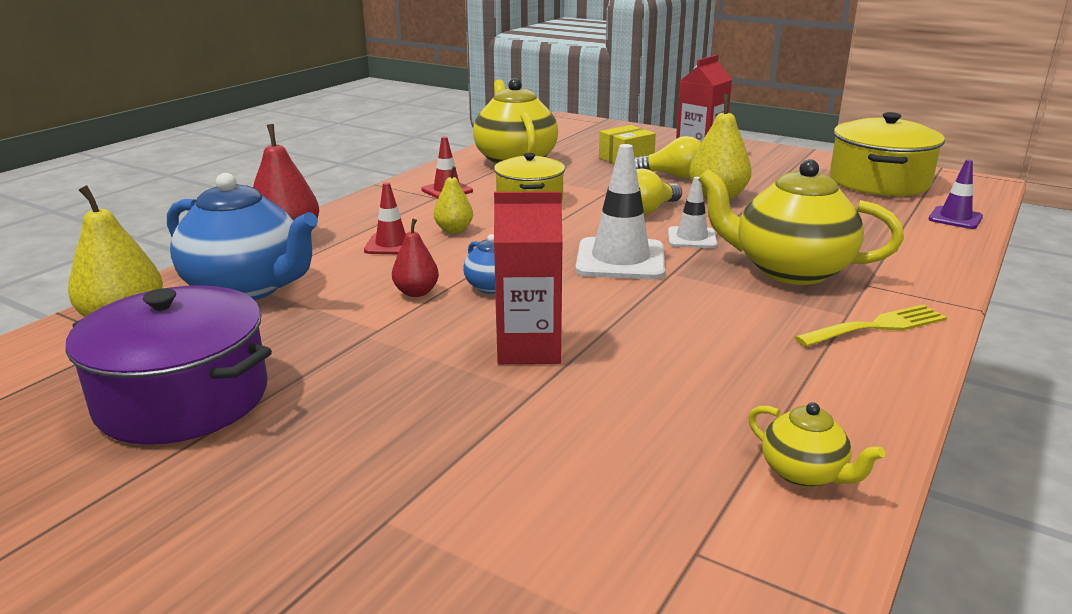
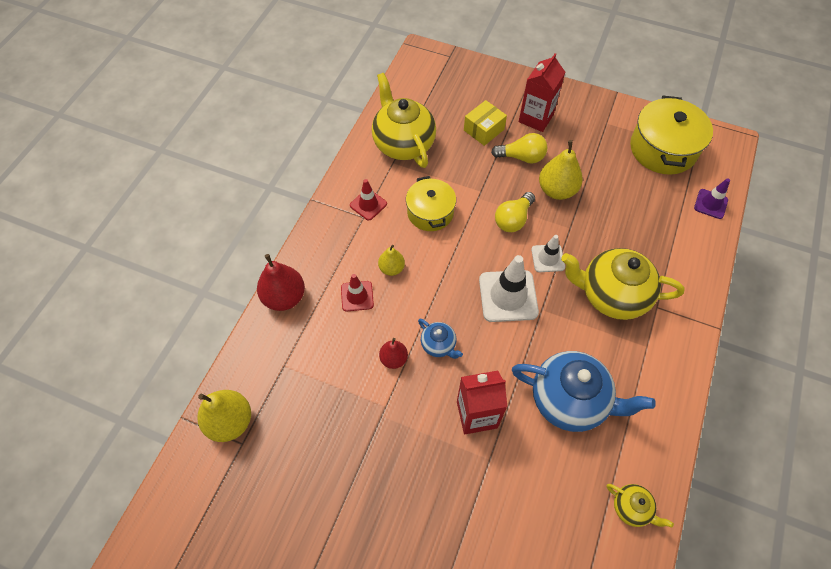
camera: 10 degrees left, 35 degrees up
purple pot [65,285,272,445] -> none
blue teapot [167,173,318,300] -> blue teapot moved to [512,351,656,432]
yellow fork [795,304,947,347] -> none

